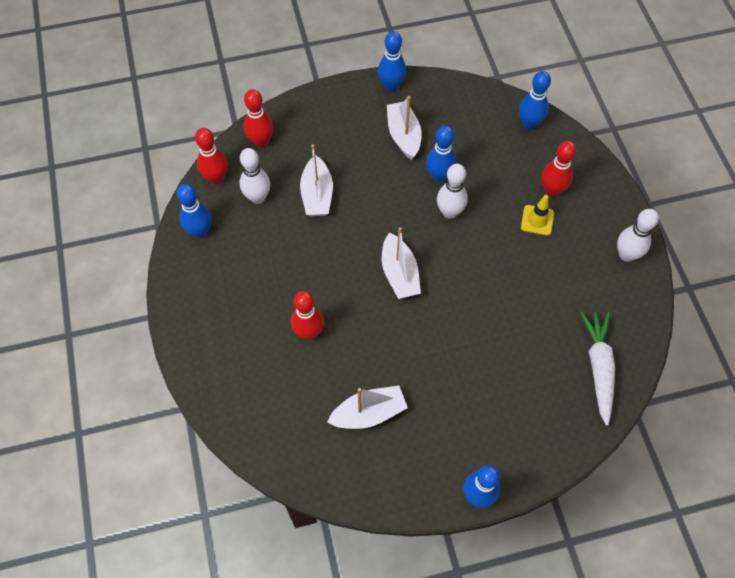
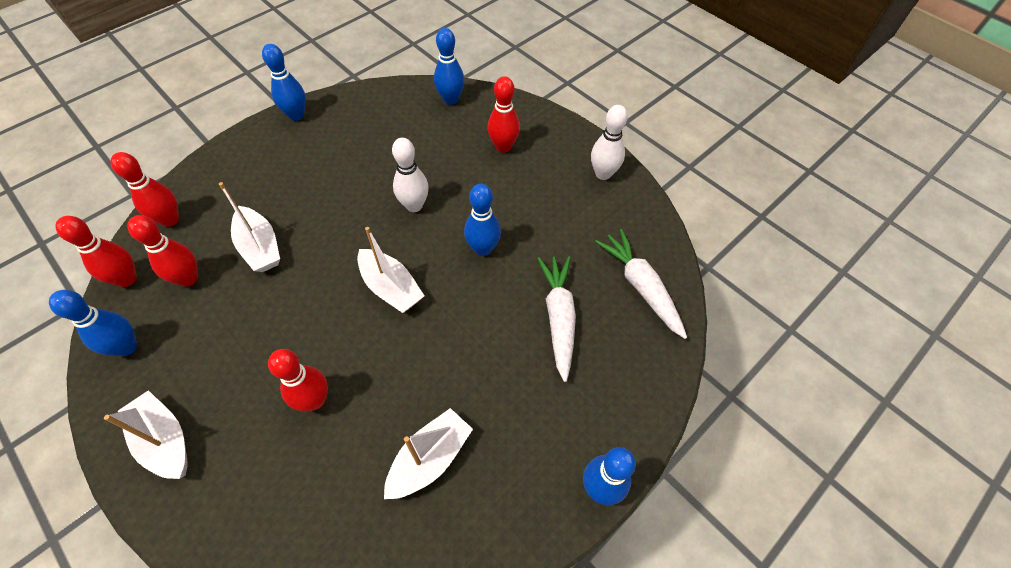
camera: 30 degrees left, 5 degrees down
white bowling pin [240,148,270,204] -> red bowling pin [128,215,198,287]
white boat [387,96,422,160] -> white boat moved to [104,390,188,479]
blue bowling pin [426,126,456,182] -> blue bowling pin moved to [464,184,501,256]
yellow traffic cone [521,195,554,236] -> none
none -> white carrot [537,256,576,382]

